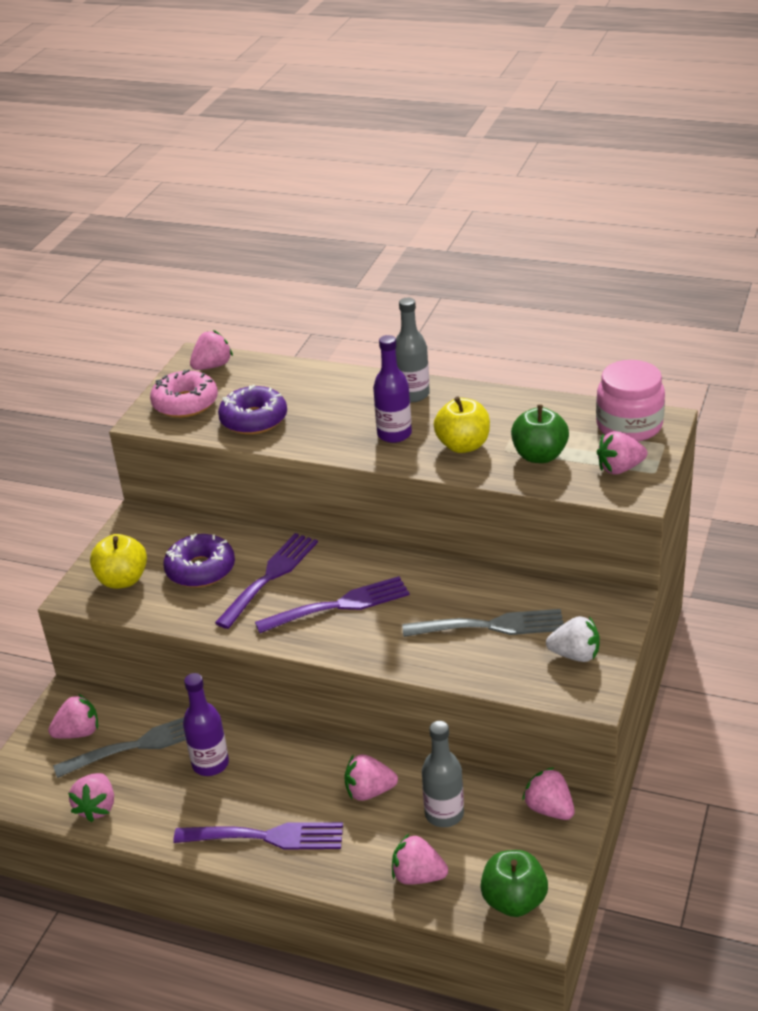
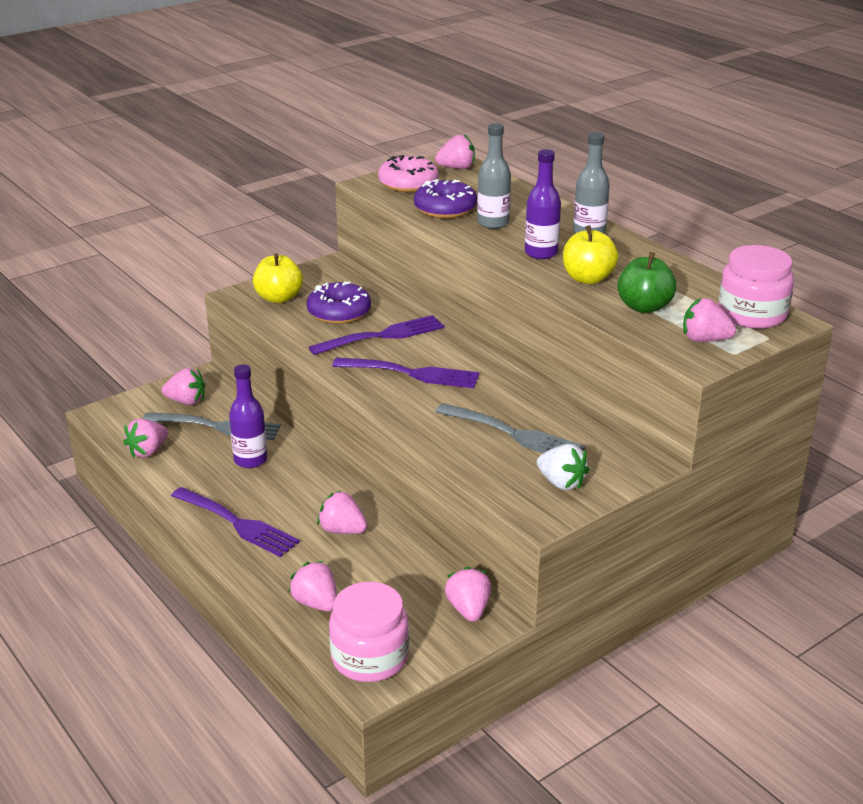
camera: 30 degrees right, 5 degrees down
grey bottle [422,721,464,827] -> grey bottle moved to [477,123,511,229]
green apple [480,850,548,917] -> pink jar [329,582,409,682]

